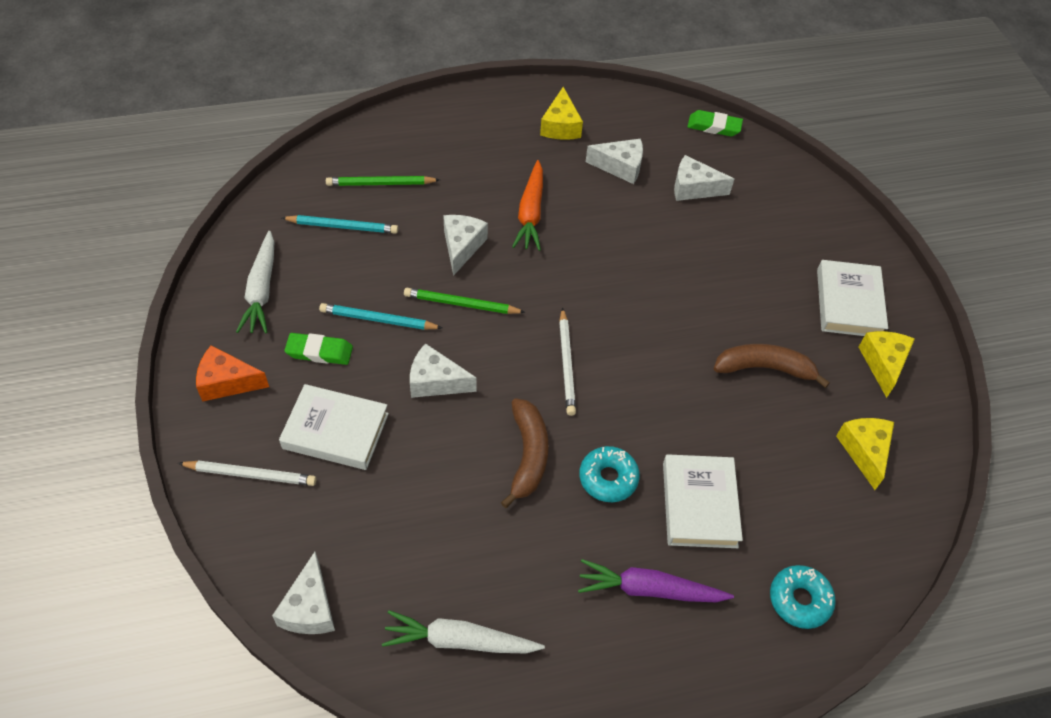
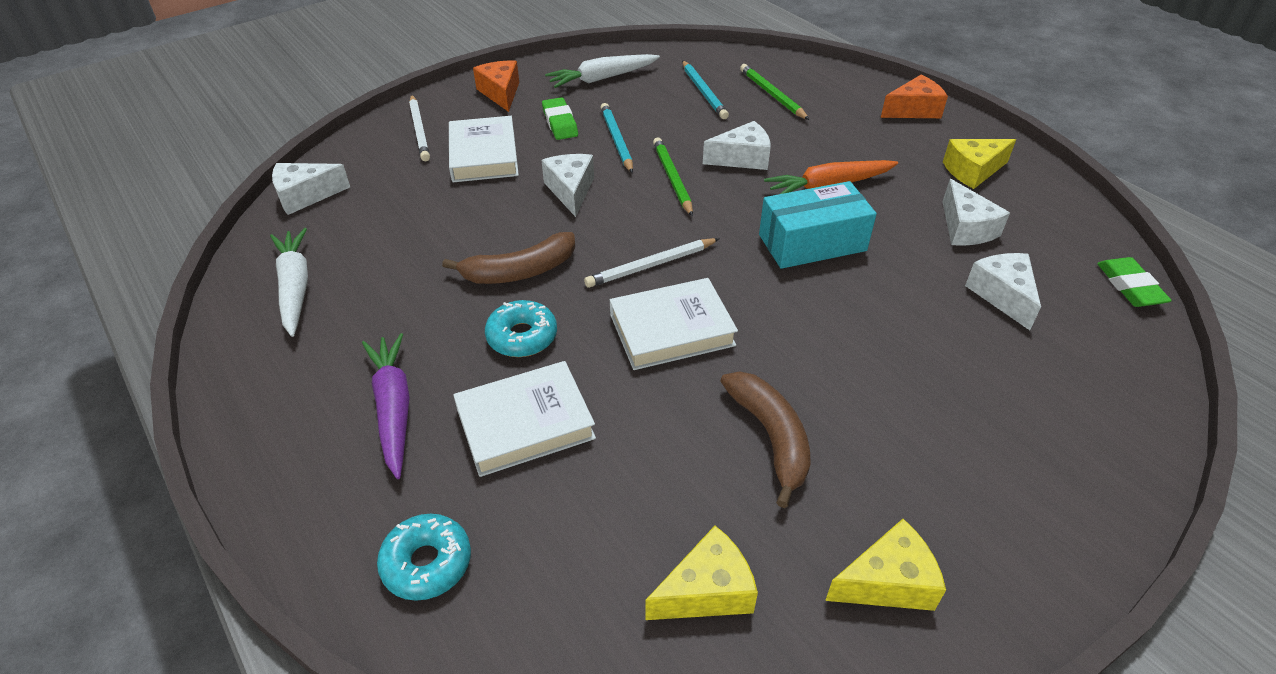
camera: 70 degrees right, 10 degrees down
white book [817,260,888,336] -> white book moved to [610,278,738,370]
none -> turquoise box [759,181,877,269]
none -> orange cheese [881,75,948,118]

